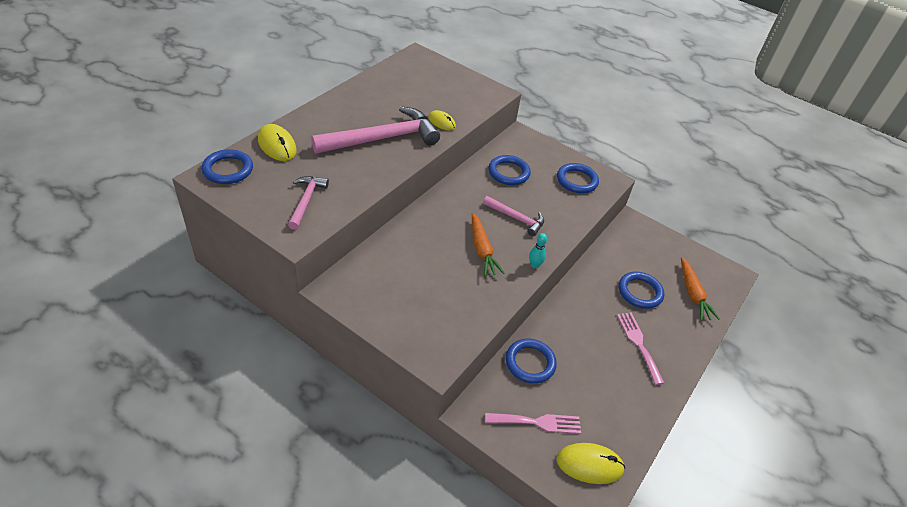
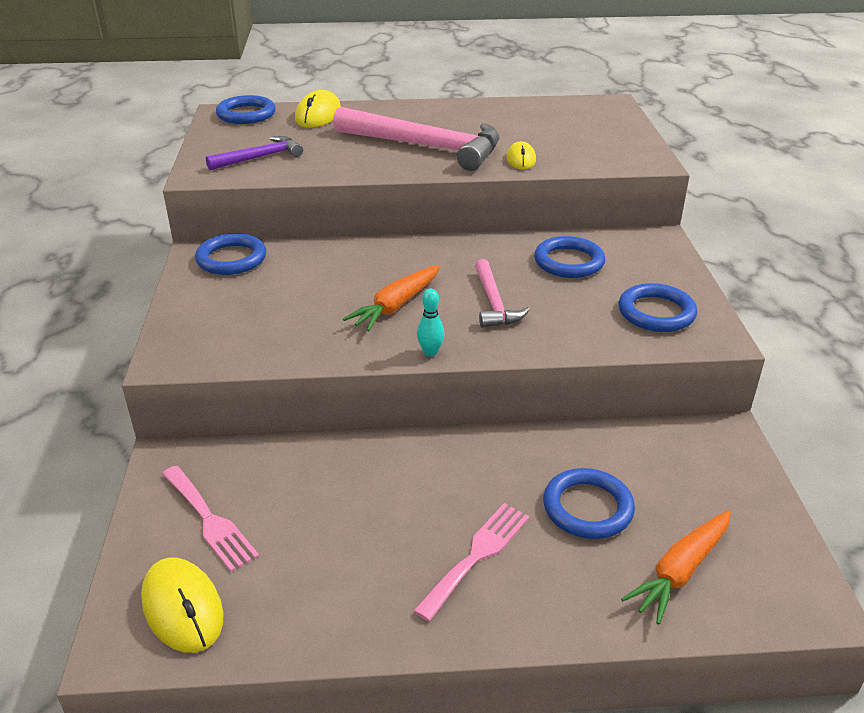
camera: 55 degrees right, 10 degrees down
pink hammer [288,176,329,230] -> purple hammer [206,136,303,170]
blue ring [506,339,557,384] -> blue ring moved to [195,233,266,275]

